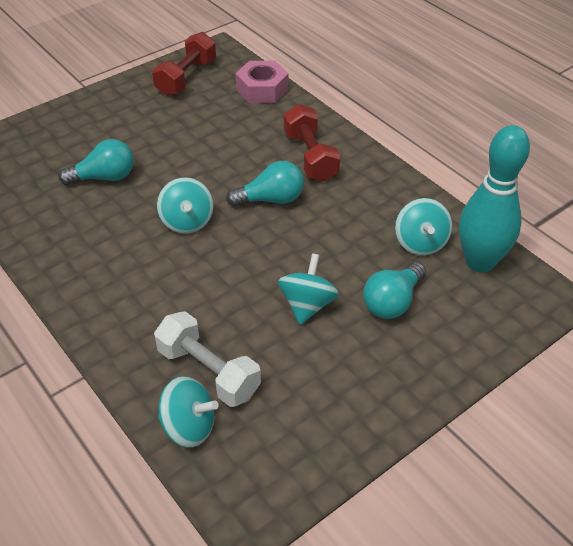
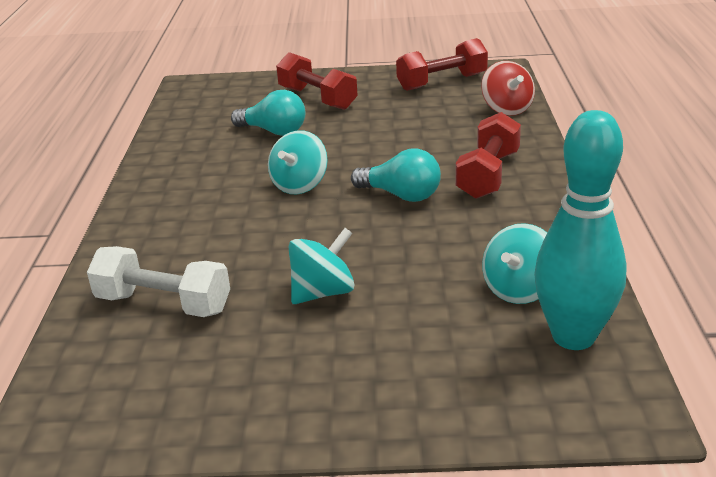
camera: 40 degrees right, 15 degrees down
white dumbbell [154,311,261,407] -> white dumbbell turned 60 degrees counterclockwise [87,246,230,317]
turquoise spinning top [158,376,219,448] -> none
pink nut [235,61,288,103] -> red spinning top [481,61,535,116]
turquoise light bulb [363,262,426,319] -> none
none -> red dumbbell [276,52,358,110]

